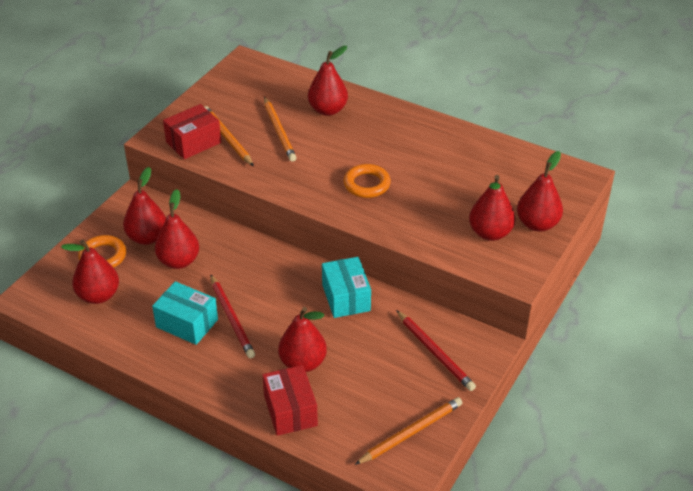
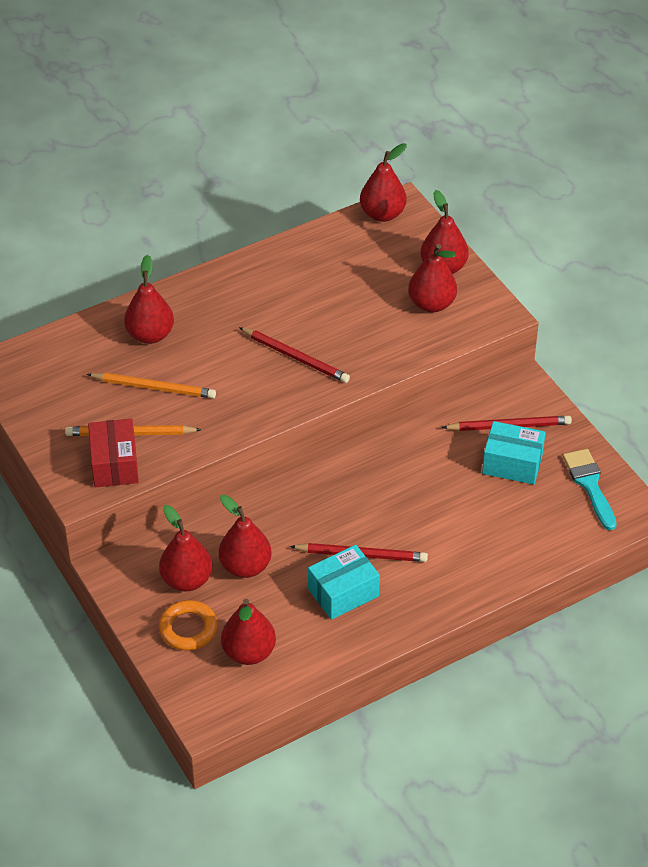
camera: 60 degrees left, 5 degrees up
red box [262,365,318,436] -> none
red pear [278,307,327,372] -> red pear moved to [360,143,407,222]
turquoise box [322,257,371,318] -> turquoise box moved to [482,421,546,484]
orange ring [343,164,391,198] -> red pencil [239,327,350,383]
orange pencil [355,397,462,465] -> turquoise brush [563,449,617,530]

